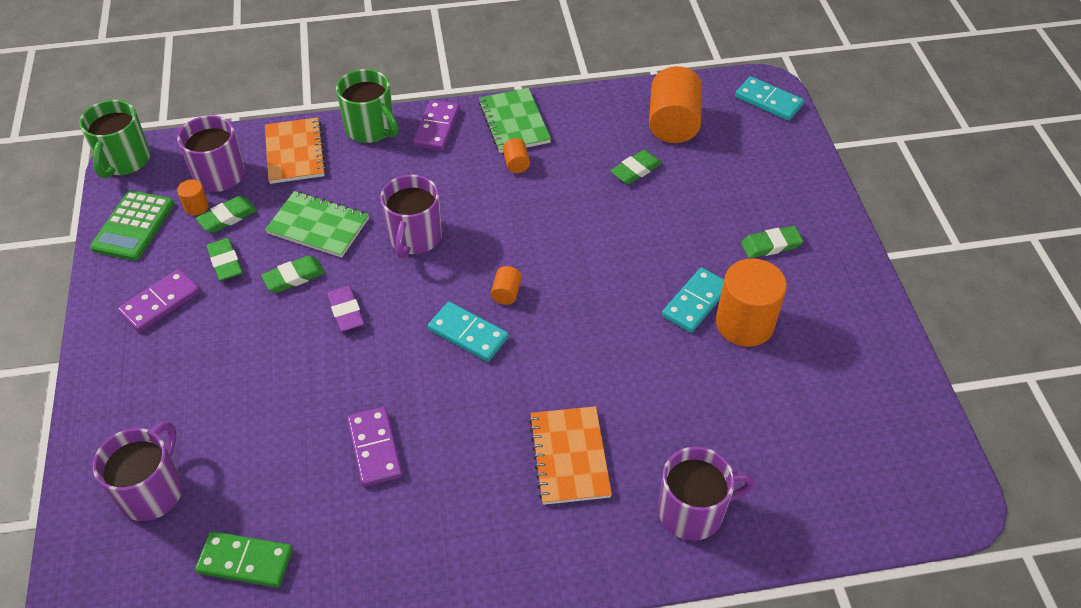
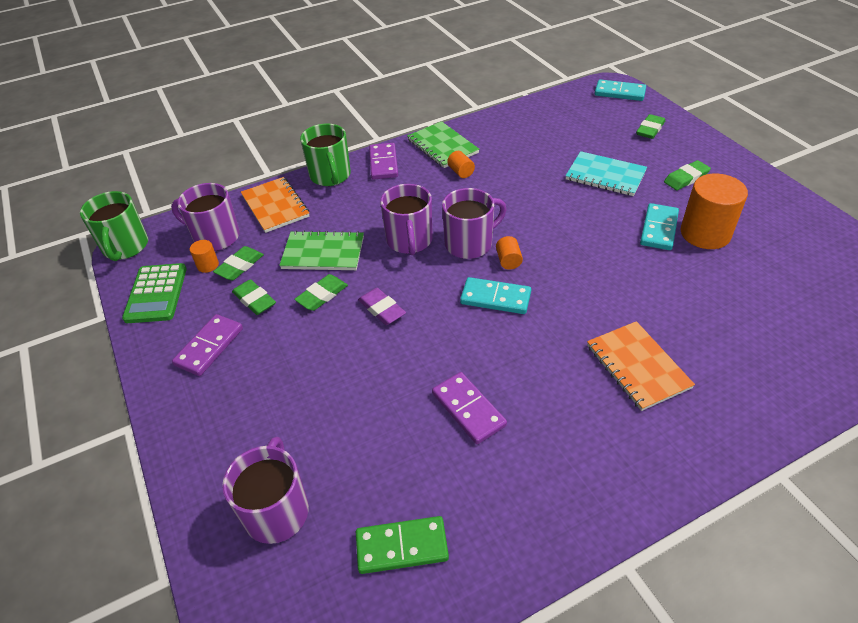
camera: 15 degrees left, 5 degrees down
green mug [336,69,399,143] -> green mug turned 45 degrees clockwise [300,123,351,186]
green eraser [610,150,662,185] -> green eraser moved to [636,114,665,139]
orange cylinder [649,66,702,143] -> none
purple mug [658,446,755,541] -> purple mug moved to [442,188,506,259]
none -> turquoise notebook [565,151,647,196]

